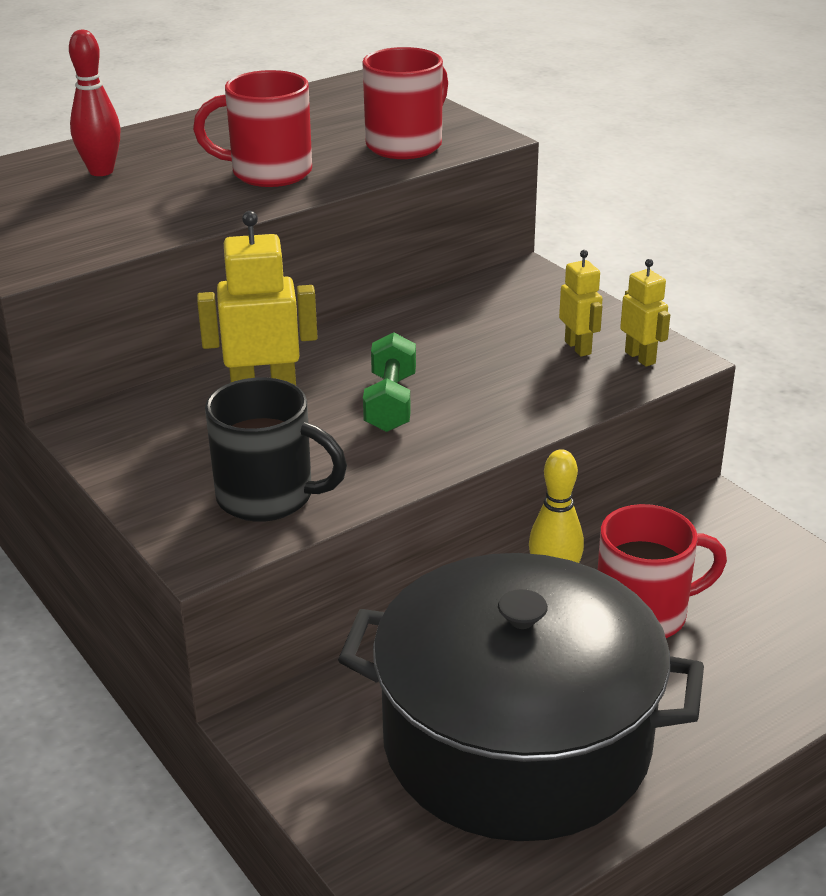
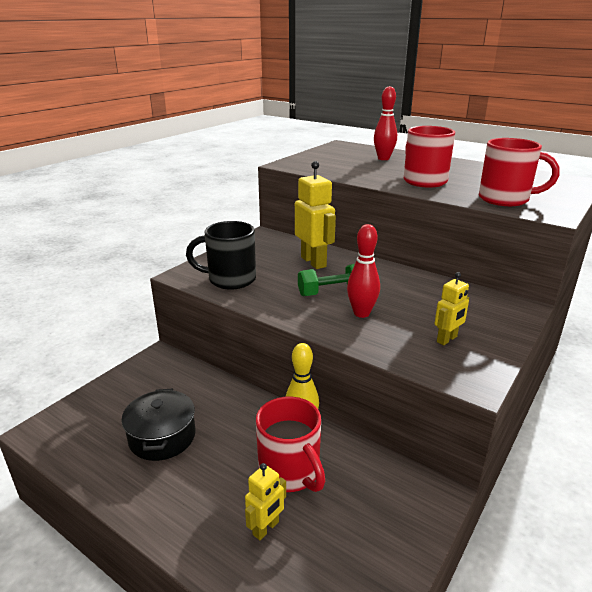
camera: 70 degrees right, 5 degrees down
black mug [205,378,347,522] -> black mug turned 90 degrees clockwise [186,221,256,290]
black pot [338,553,704,841] -> black pot [121,388,196,461], size x0.44
yellow robot [620,259,670,367] -> yellow robot moved to [245,463,286,540]
none -> red bowling pin [347,224,380,318]

